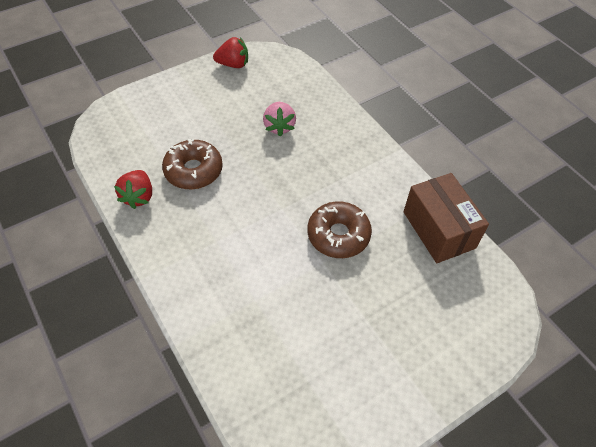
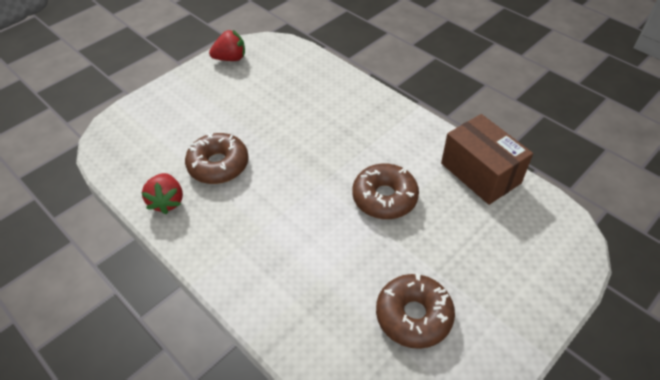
camera: 10 degrees left, 5 degrees down
pink strawberry [263,102,296,137] -> none
none -> brown donut [376,273,455,349]

